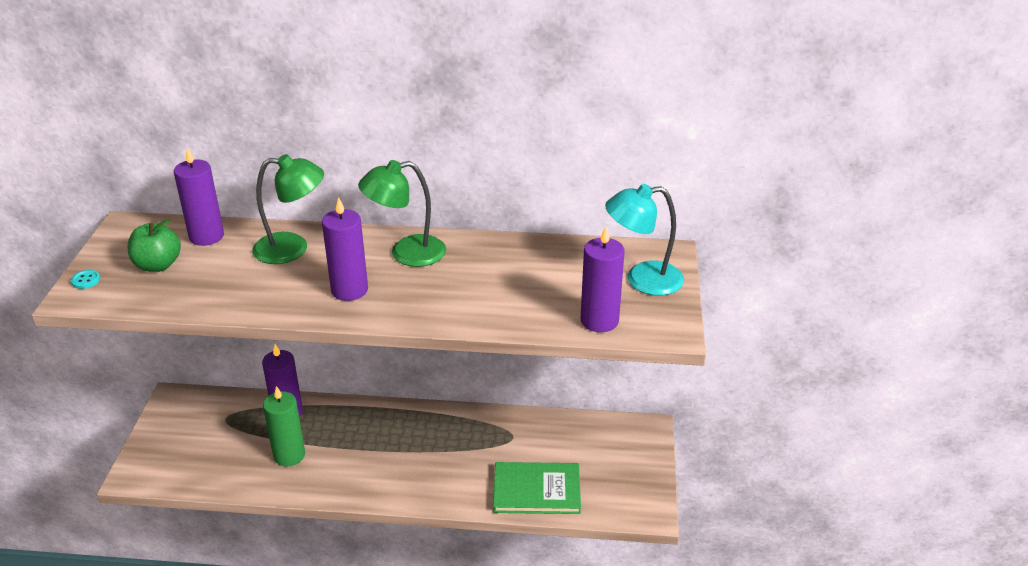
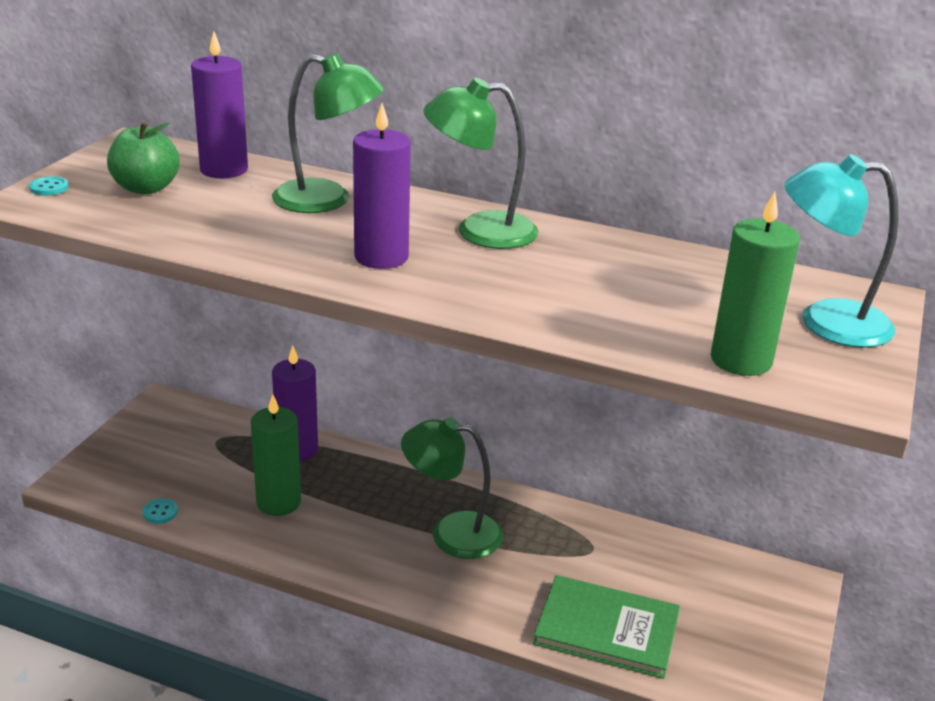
camera: 15 degrees right, 5 degrees down
purple candle [581,226,625,332] -> green candle [711,192,800,376]
none -> turquoise button [143,499,178,524]
none -> green lamp [401,417,503,559]

